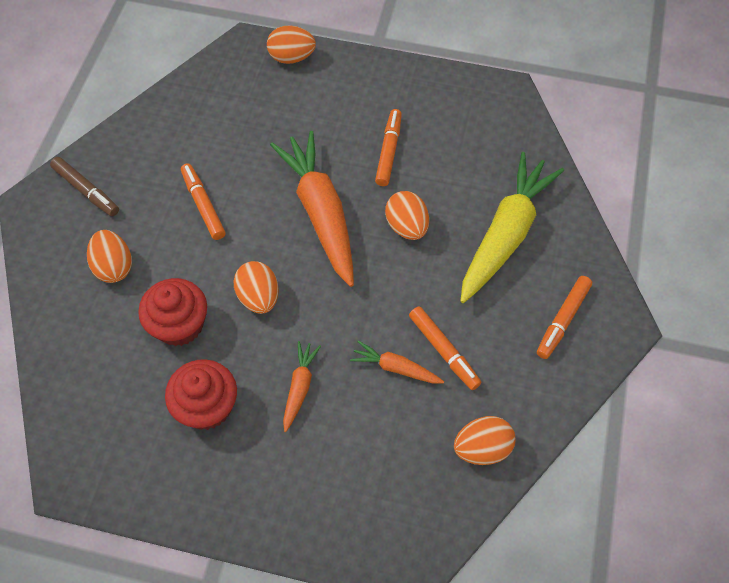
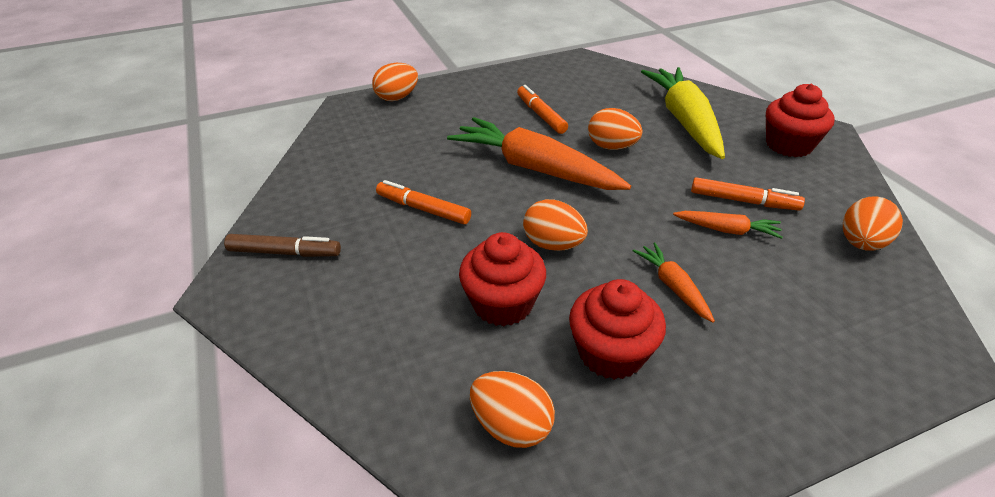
camera: 35 degrees left, 20 degrees down
orange egg [87,230,132,283] -> orange egg moved to [470,371,555,448]
orange carrot [350,340,444,384] -> orange carrot turned 150 degrees counterclockwise [673,211,783,239]
orange marker [537,276,592,359] -> red cupcake [766,84,835,157]

